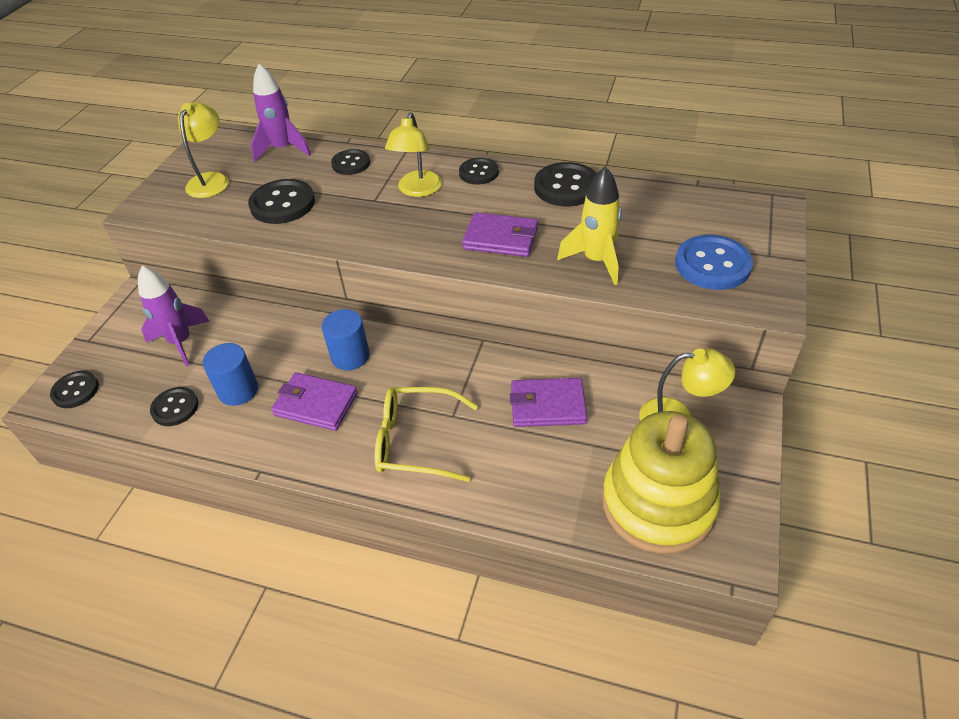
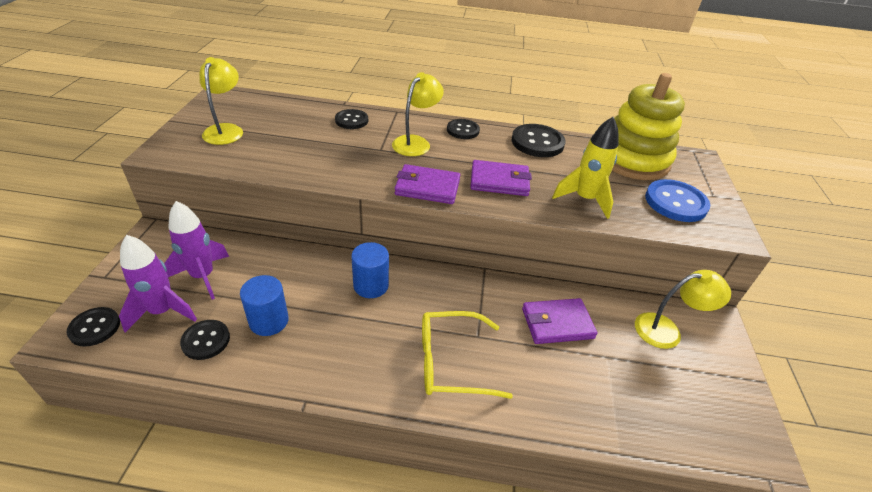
camera: 15 degrees left, 5 degrees down
black button [248,179,315,224] -> none
purple rocket [251,64,311,162] -> purple rocket moved to [119,235,197,332]
purple wallet [271,372,358,431] -> purple wallet moved to [395,164,460,204]
yellow lamp [385,112,442,197] -> yellow lamp turned 150 degrees counterclockwise [392,72,444,156]
yellow stacking toy [602,411,721,554] -> yellow stacking toy moved to [612,73,685,180]

